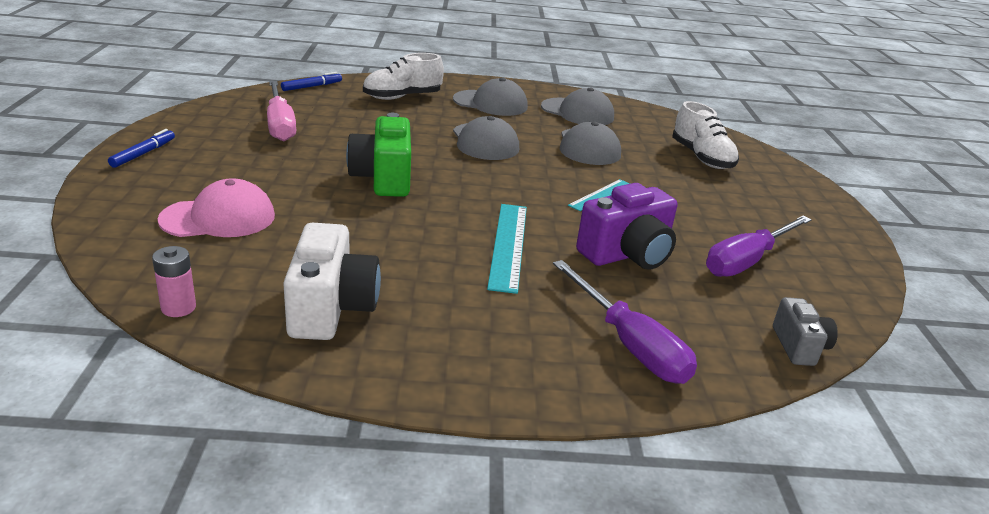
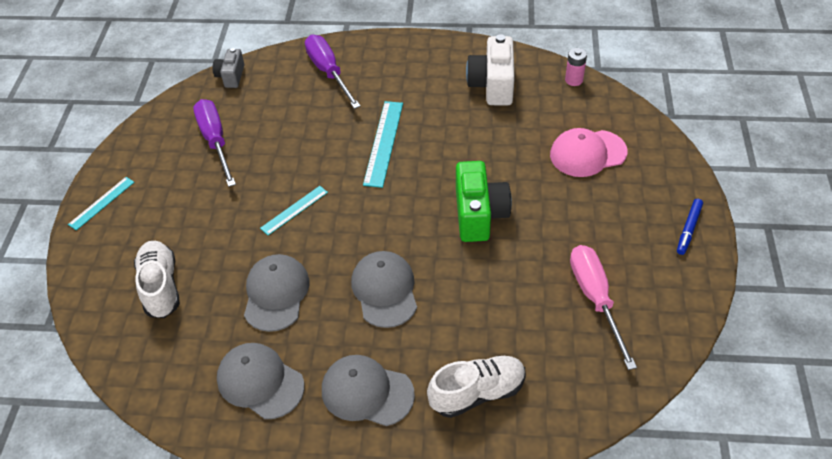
camera: 170 degrees left, 20 degrees up
blue marker [281,72,342,91] -> none
purple camera [576,183,678,270] -> none
purple screwdriver [706,216,812,277] -> purple screwdriver turned 75 degrees counterclockwise [193,99,236,187]
none -> turquoise ruler [68,177,134,230]

